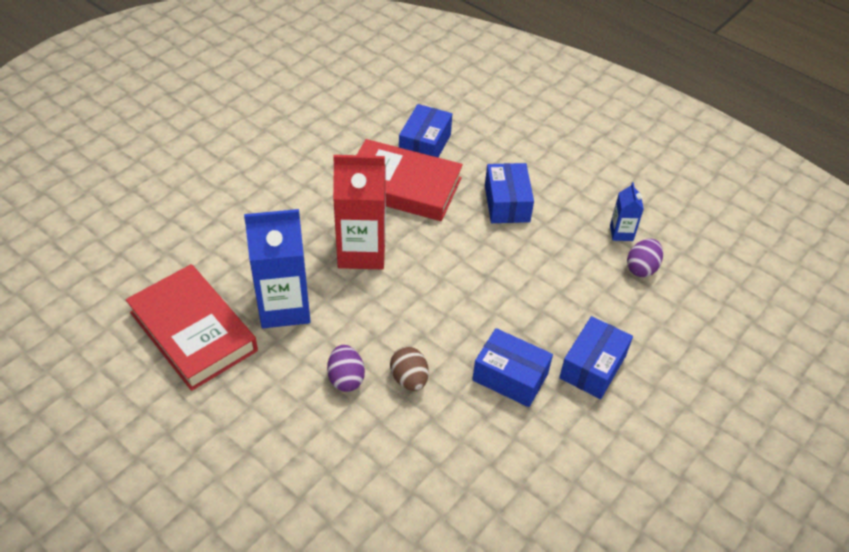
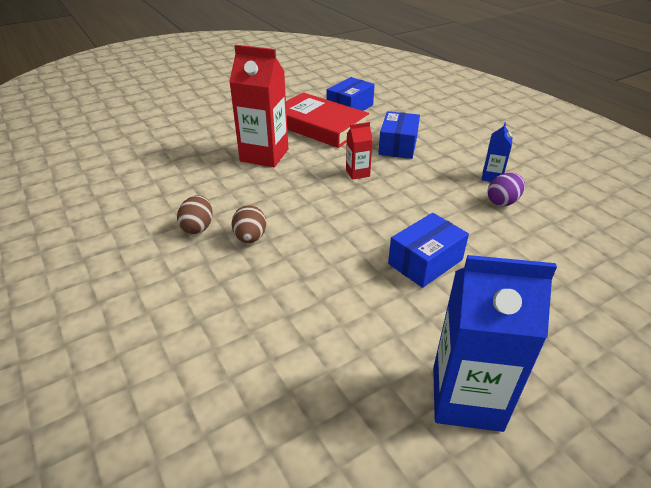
camera: 20 degrees right, 10 degrees down
red book [126,264,258,391] -> none
blue carton [244,209,311,328] -> blue carton moved to [433,255,557,432]
purple egg [327,345,365,392] -> brown egg [177,195,213,234]
blue box [472,328,553,407] -> none
none -> red carton [346,122,373,180]

